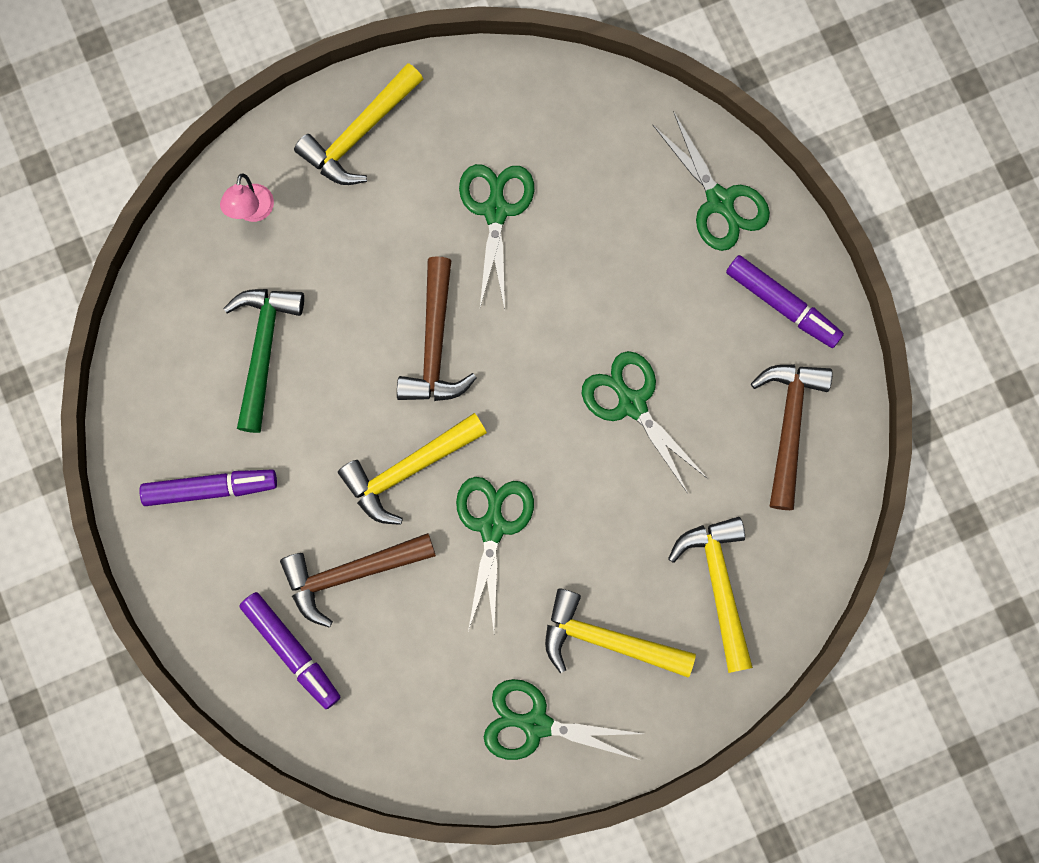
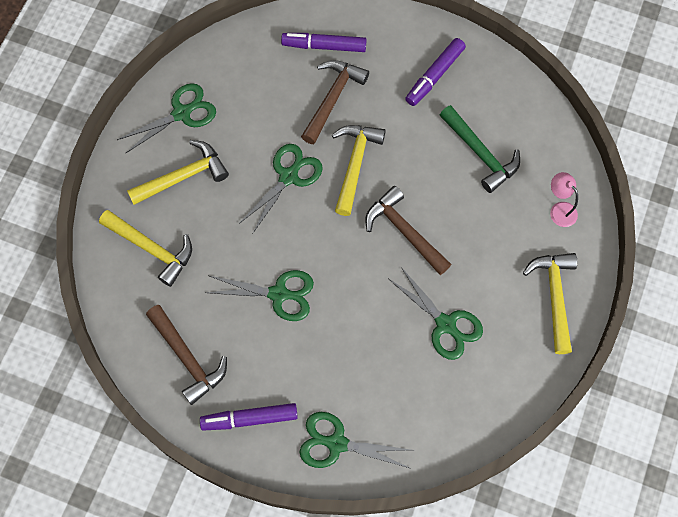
camera: 135 degrees right, 10 degrees down
green scissors [456,477,534,631] -> green scissors turned 105 degrees counterclockwise [239,144,323,233]

